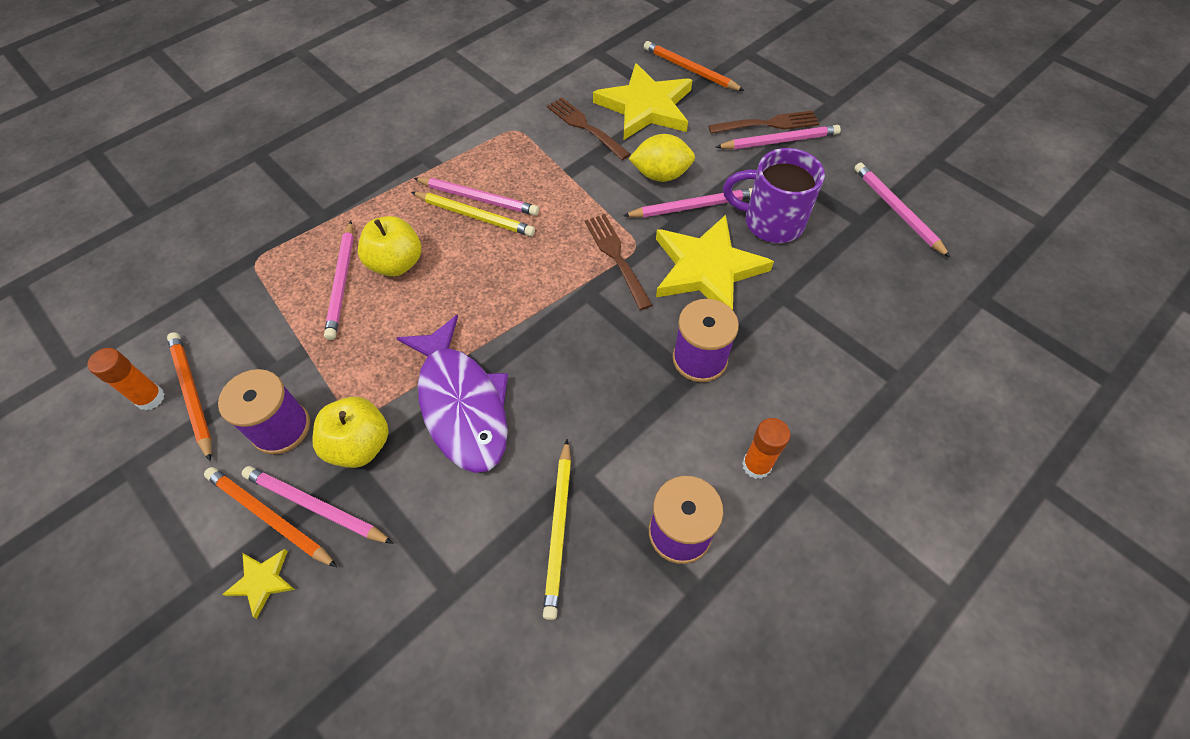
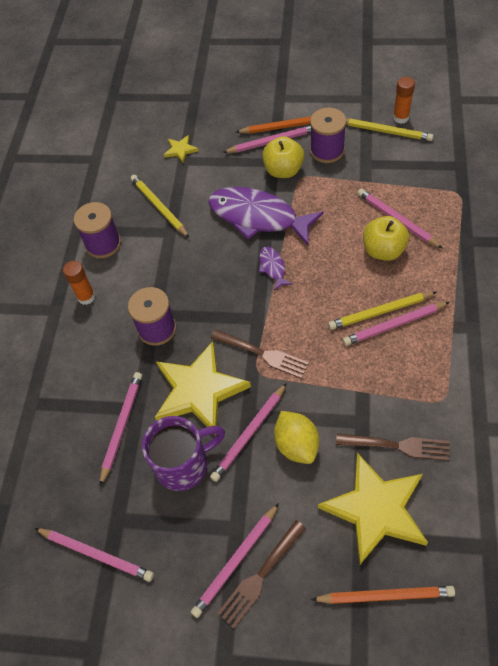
camera: 145 degrees right, 0 degrees up
orange pencil [167,332,212,461] -> yellow pencil [346,118,434,141]
yellow star [222,549,295,619] -> yellow star moved to [164,135,199,163]
yellow lemon [629,134,695,182] -> yellow lemon turned 75 degrees counterclockwise [274,411,319,464]
none -> pink pencil [100,372,142,486]
none -> purple fish [259,247,293,291]

